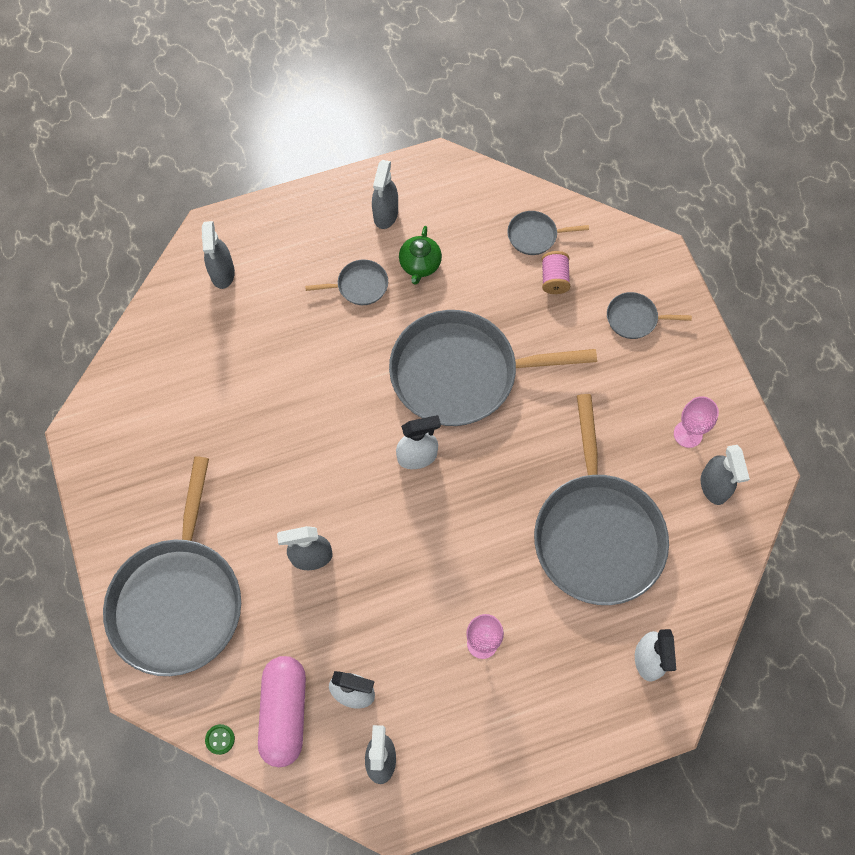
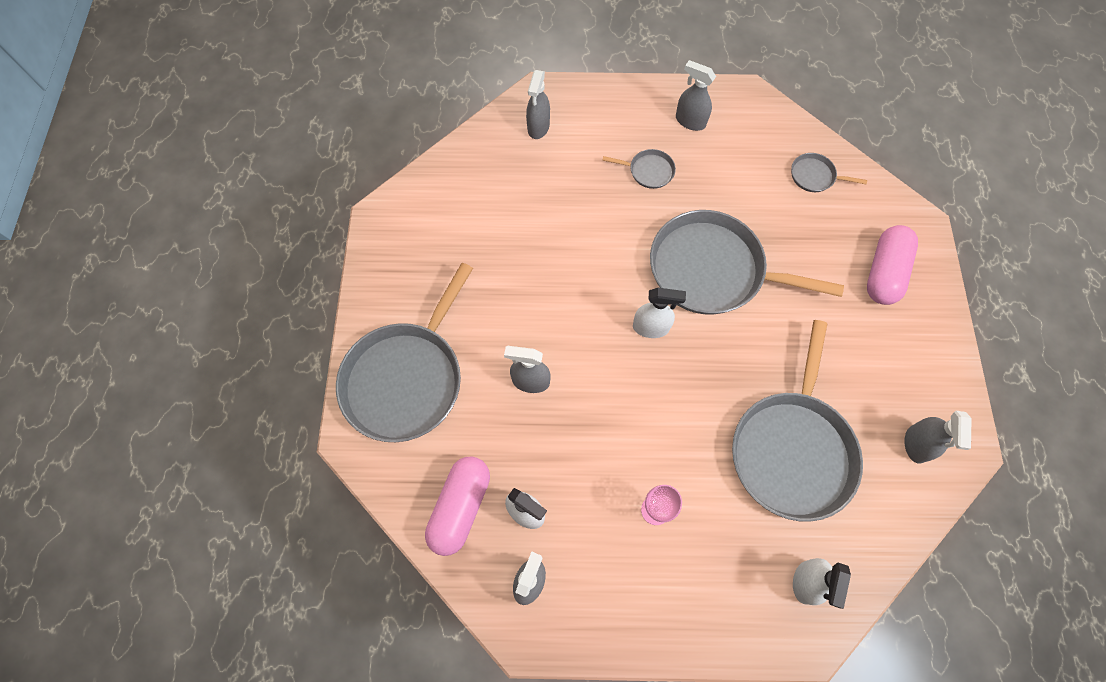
camera: 20 degrees right, 0 degrees up
green button [205,724,235,755] -> none
grey spray bottle [372,160,398,229] -> grey spray bottle turned 90 degrees clockwise [676,60,716,131]
green teapot [399,226,442,284] -> none
pink spool [542,251,570,294] -> none
grey pan [607,292,692,339] -> pink capsule [867,225,918,305]
pink goblet [674,396,719,448] -> none

